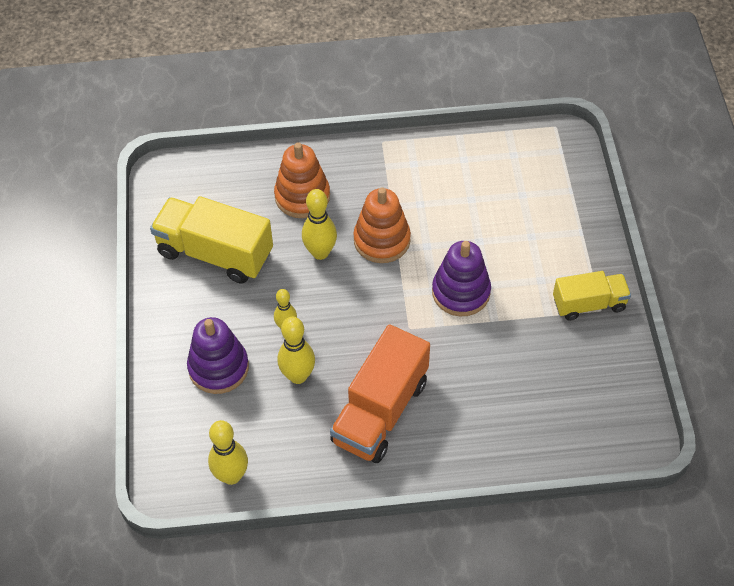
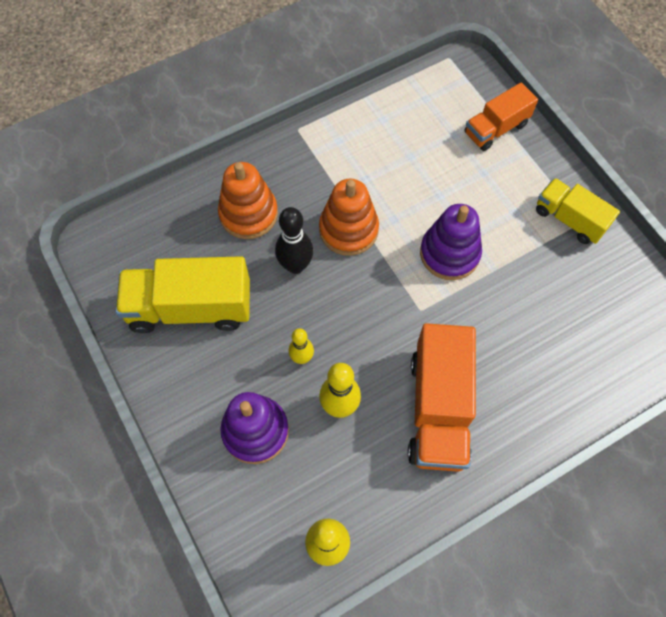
camera: 25 degrees left, 10 degrees up
yellow bowling pin [302,189,337,260] -> black bowling pin [275,207,313,274]
yellow truck [553,271,631,321] -> yellow truck turned 105 degrees counterclockwise [536,178,620,244]
none -> orange truck [465,82,538,151]

